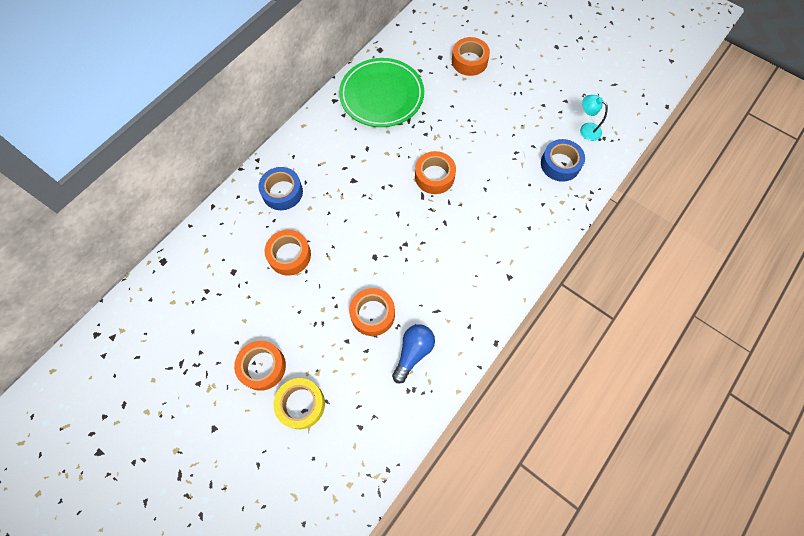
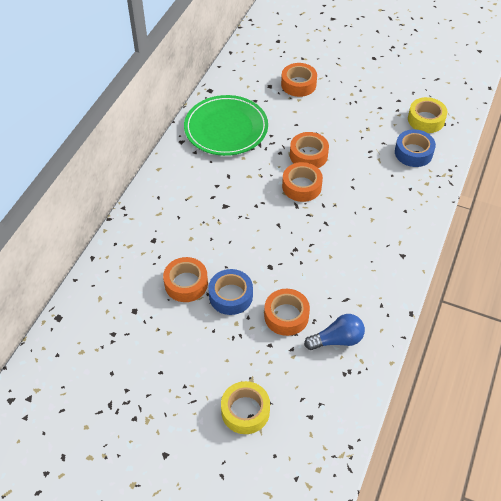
camera: 15 degrees left, 15 degrees down
orange tape [234,341,286,391] -> orange tape moved to [290,132,329,168]
blue tape [258,167,303,210] -> blue tape moved to [208,269,253,315]
blue light bulb [392,324,435,384] -> blue light bulb turned 60 degrees clockwise [304,314,365,350]
turquoise lamp [580,95,608,141] -> yellow tape [408,97,447,133]

